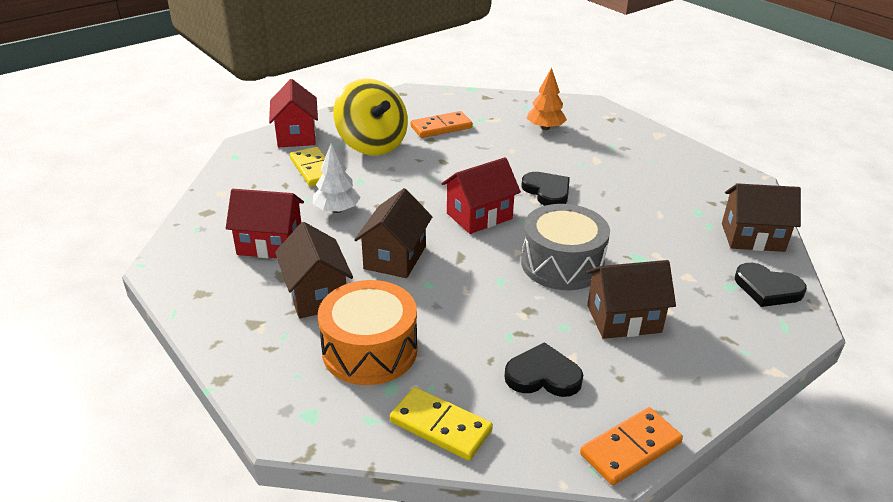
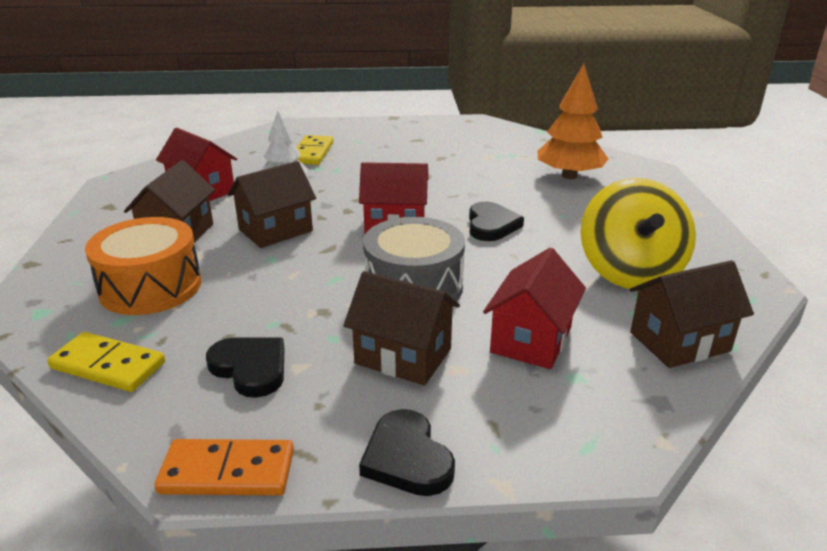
camera: 35 degrees right, 5 degrees down
red house [269,79,318,147] -> red house moved to [483,248,586,369]
yellow spinning top [333,78,408,156] -> yellow spinning top moved to [581,178,696,289]
yellow domino [390,387,493,461] -> yellow domino turned 45 degrees counterclockwise [47,332,165,392]
orange domino [411,111,473,138] -> none
orange tree [527,68,567,130] -> orange tree [538,64,608,179], size x1.51
brown house [722,183,801,252] -> brown house turned 60 degrees counterclockwise [629,260,754,368]
black heart [735,263,807,307] -> black heart moved to [359,409,455,496]

